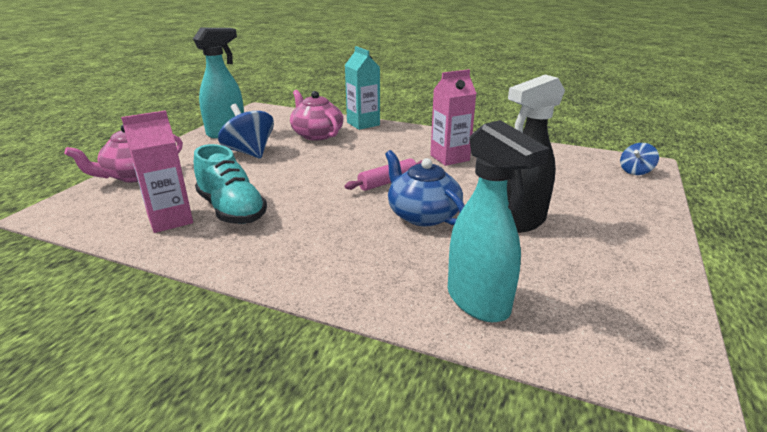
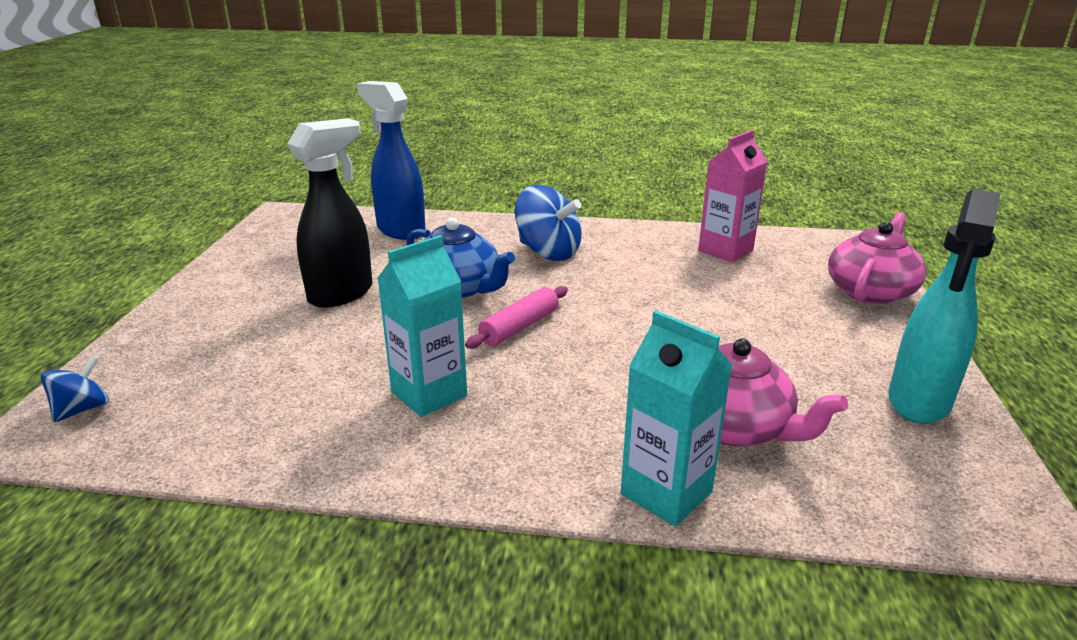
camera: 165 degrees right, 0 degrees up
turquoise shoe [194,144,267,224] -> none
blue spinning top [218,104,274,159] -> blue spinning top moved to [515,185,582,261]
pink carton [430,69,477,166] -> turquoise carton [377,235,467,417]
turquoise spray bottle [448,120,550,322] -> blue spray bottle [357,81,426,240]

